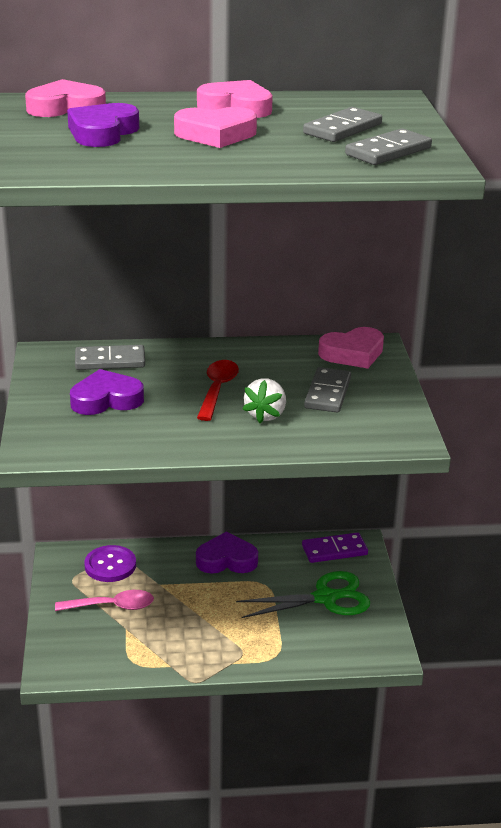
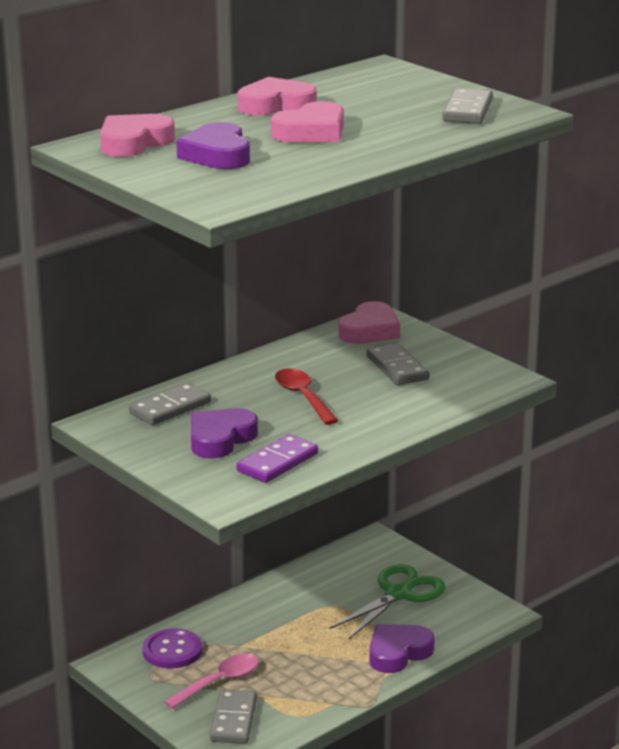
camera: 35 degrees left, 5 degrees down
purple heart [196,531,258,573] -> purple heart moved to [369,624,435,673]
white strawberry [243,378,286,423] -> none
purple domino [302,532,368,563] -> purple domino moved to [236,434,318,483]
grey domino [303,107,382,142] -> grey domino moved to [210,690,257,744]

